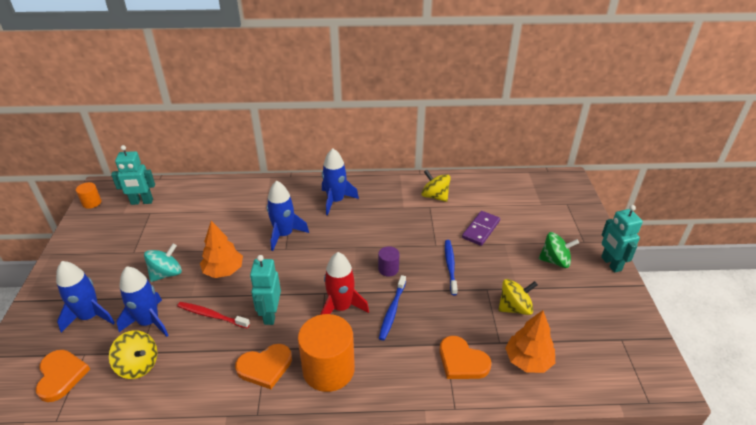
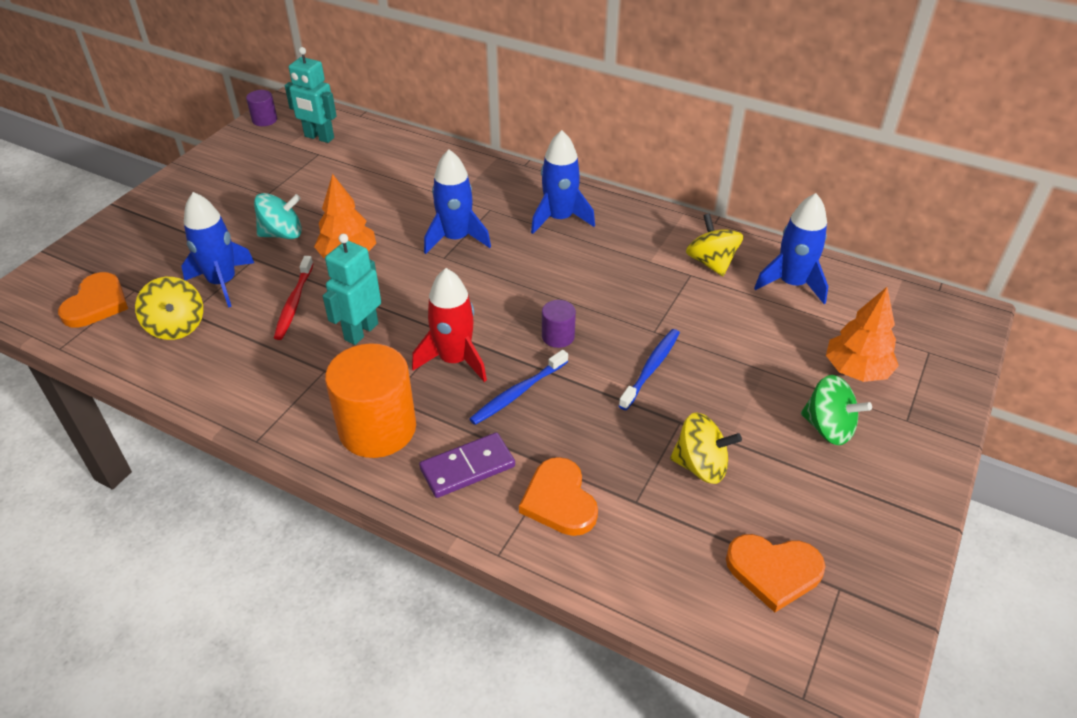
camera: 30 degrees right, 5 degrees up
blue rocket [56,261,115,333] -> blue rocket moved to [754,193,828,304]
orange cylinder [76,182,101,209] -> purple cylinder [246,90,277,126]
red toothbrush [177,302,250,328] -> red toothbrush turned 135 degrees counterclockwise [274,256,313,340]
orange heart [235,344,292,389] -> orange heart moved to [726,534,825,612]
purple domino [462,211,500,246] -> purple domino moved to [419,432,515,498]
orange tree [505,310,555,373] -> orange tree moved to [826,287,899,382]
turquoise robot [601,205,643,273] -> none

